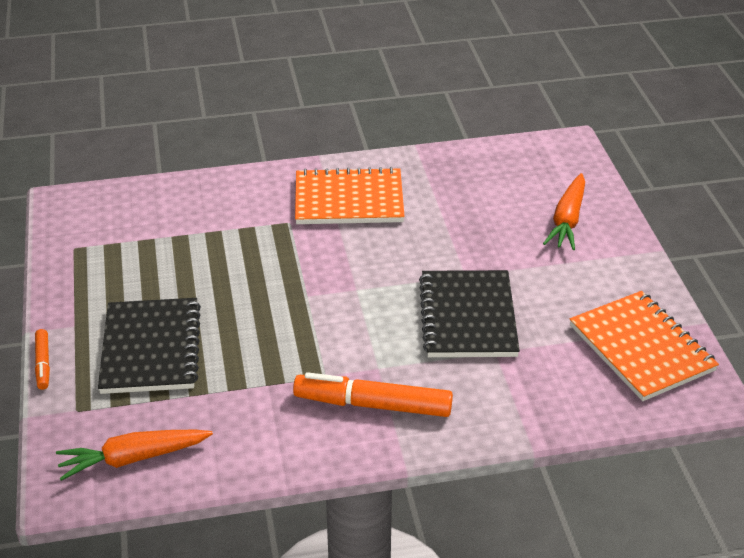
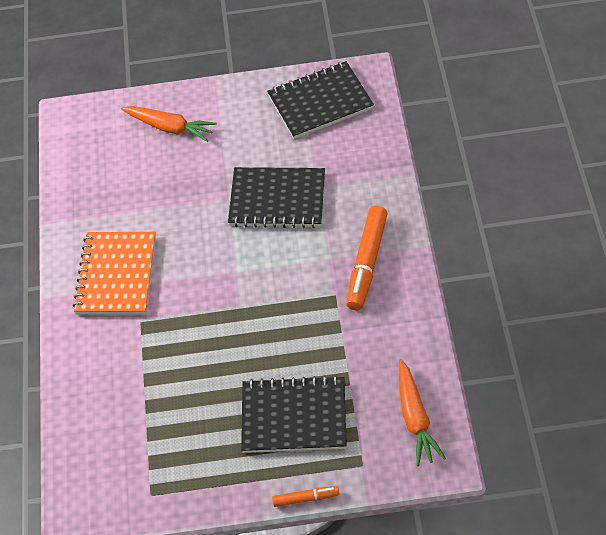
camera: 80 degrees left, 15 degrees up
orange notebook [570,291,719,401] -> black notebook [267,61,374,139]

